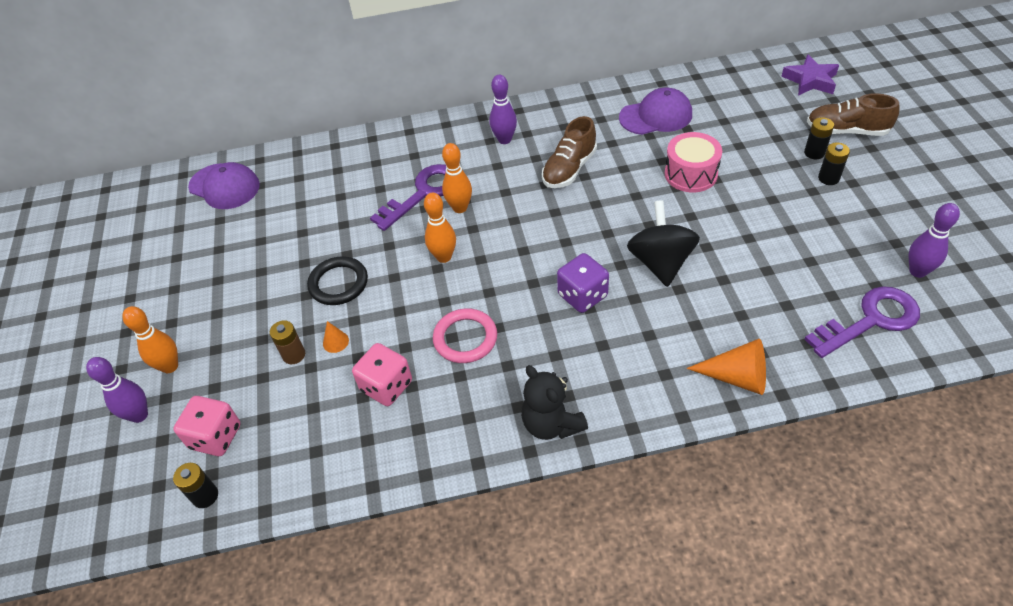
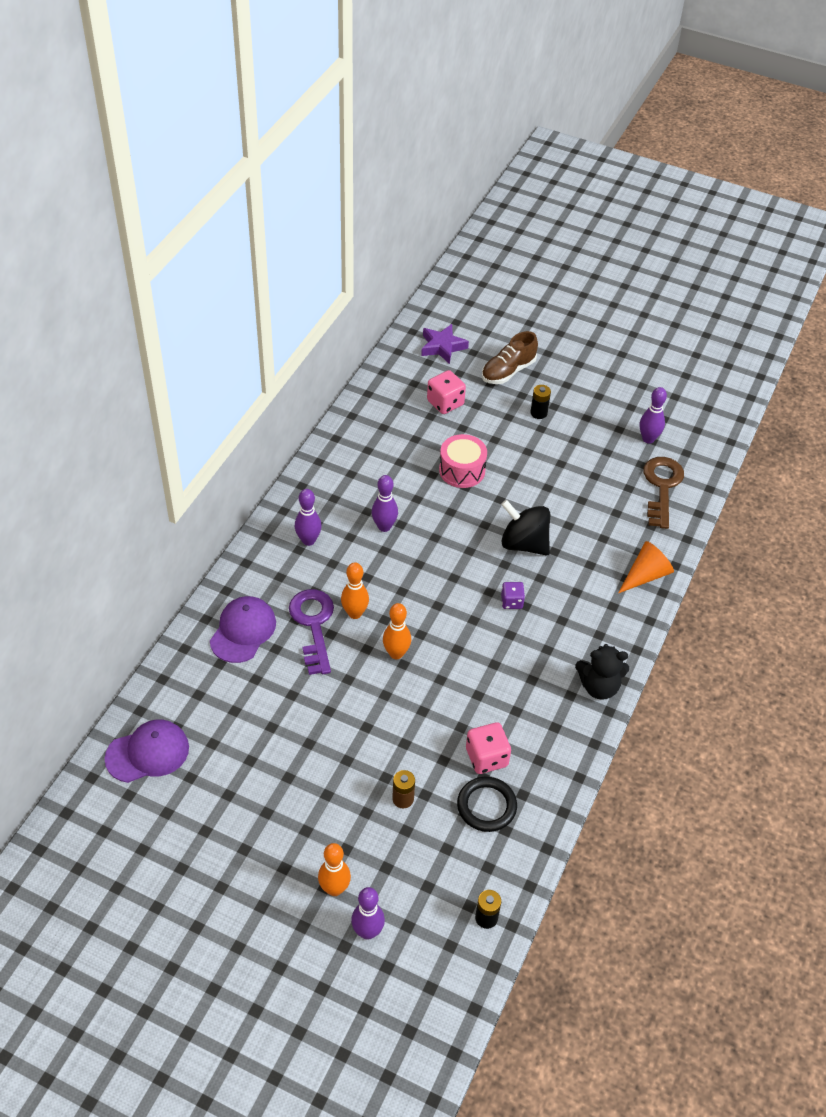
camera: 60 degrees left, 0 degrees up
pink dice [173,396,241,456] -> pink dice moved to [427,370,466,414]
black ring [307,256,368,305] -> black ring moved to [457,777,517,832]
orange cone [323,321,349,353] -> none
pink ring [433,308,497,363] -> none
brown shoe [542,116,597,188] -> purple bowling pin [372,475,398,532]
purple dice [557,253,609,313] -> purple dice [501,582,525,609], size x0.64
purple cap [619,88,692,135] -> purple cap moved to [210,596,276,663]
black battery [804,117,834,159] -> none
purple key [804,286,920,358] -> brown key [643,457,684,529]

